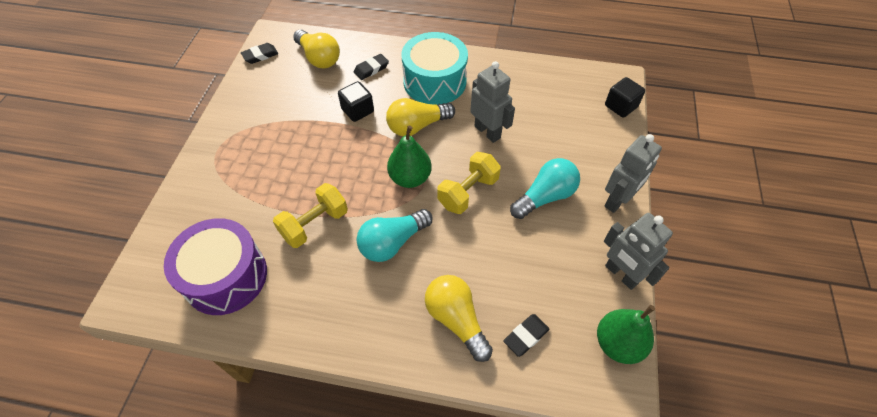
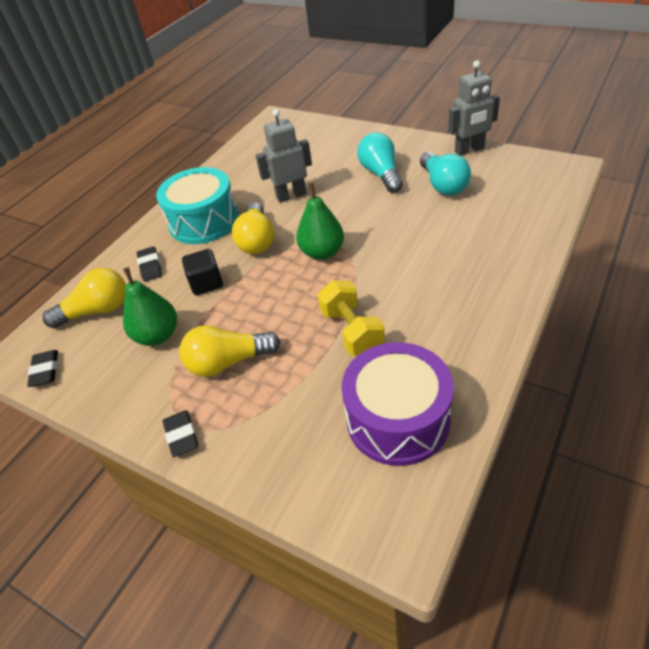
camera: 65 degrees left, 10 degrees down
turquoise light bulb [357,209,433,262] -> turquoise light bulb moved to [420,152,471,195]
yellow light bulb [425,275,493,362] -> yellow light bulb moved to [179,325,281,377]
yellow dumbbell [437,152,501,214] -> none
black eraser [503,314,550,357] -> black eraser moved to [163,410,198,457]
green pear [597,305,655,364] -> green pear moved to [123,267,177,346]
grey robot [604,134,662,213] -> none
black cube [605,77,645,118] -> none

